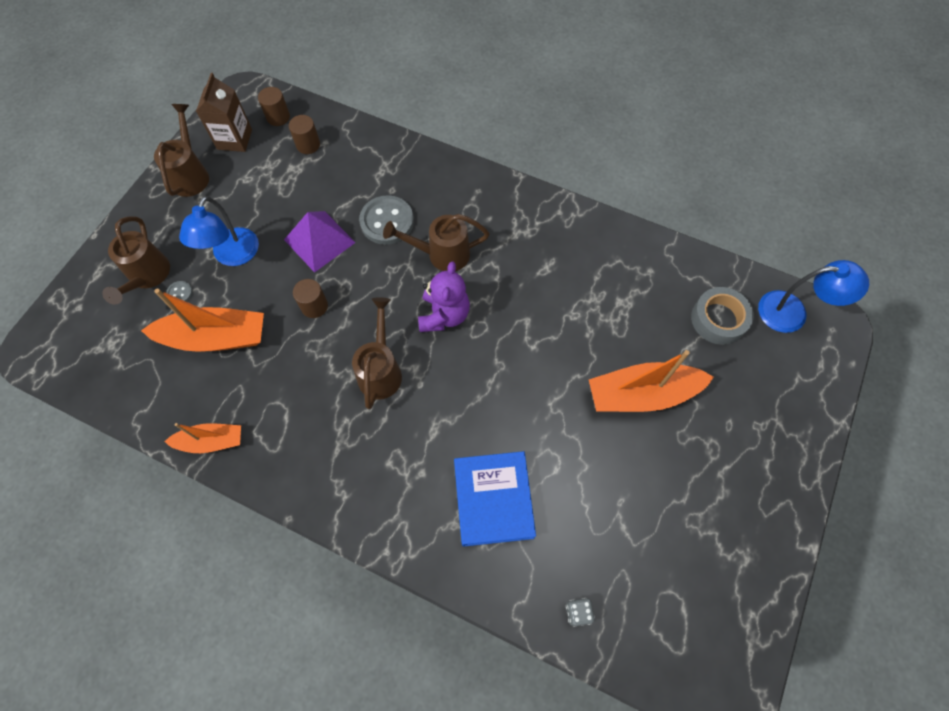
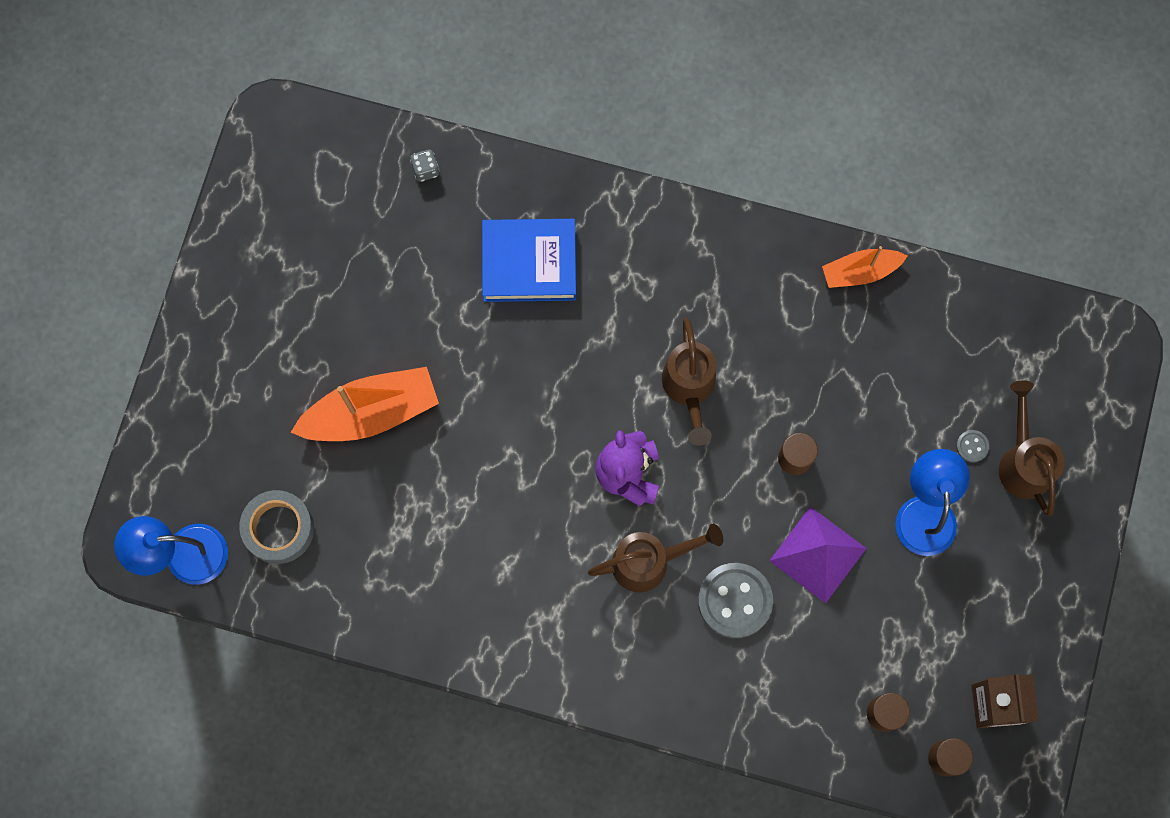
camera: 170 degrees right, 10 degrees up
orange boat [141,289,264,352] -> none
brown watering can [154,104,209,197] -> none
blue book [454,451,536,547] -> blue book turned 75 degrees counterclockwise [482,219,576,302]

